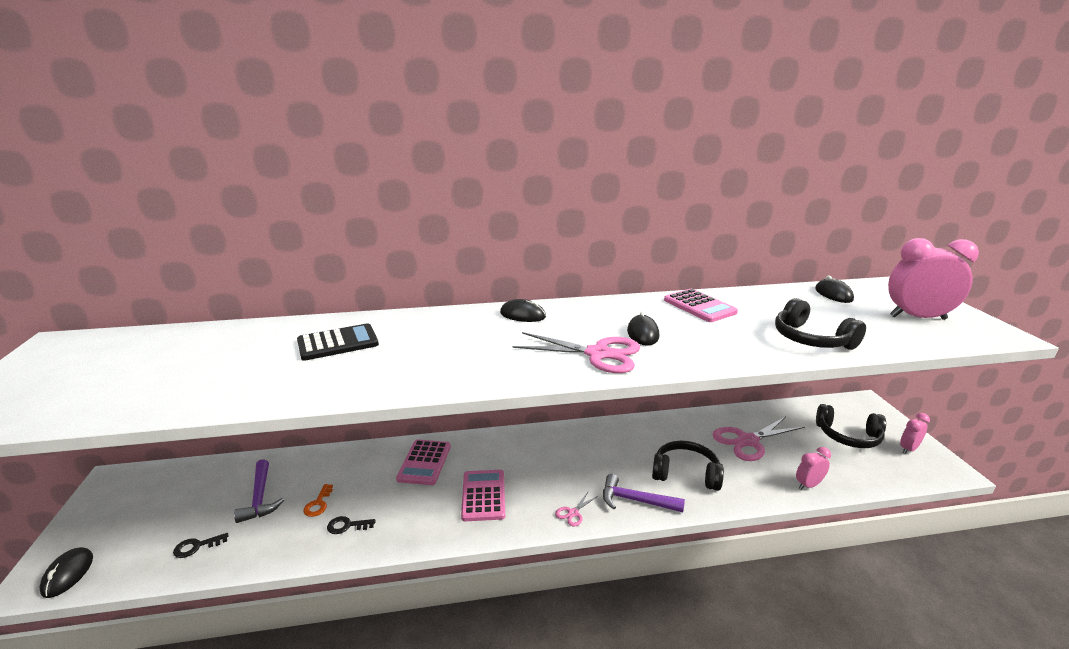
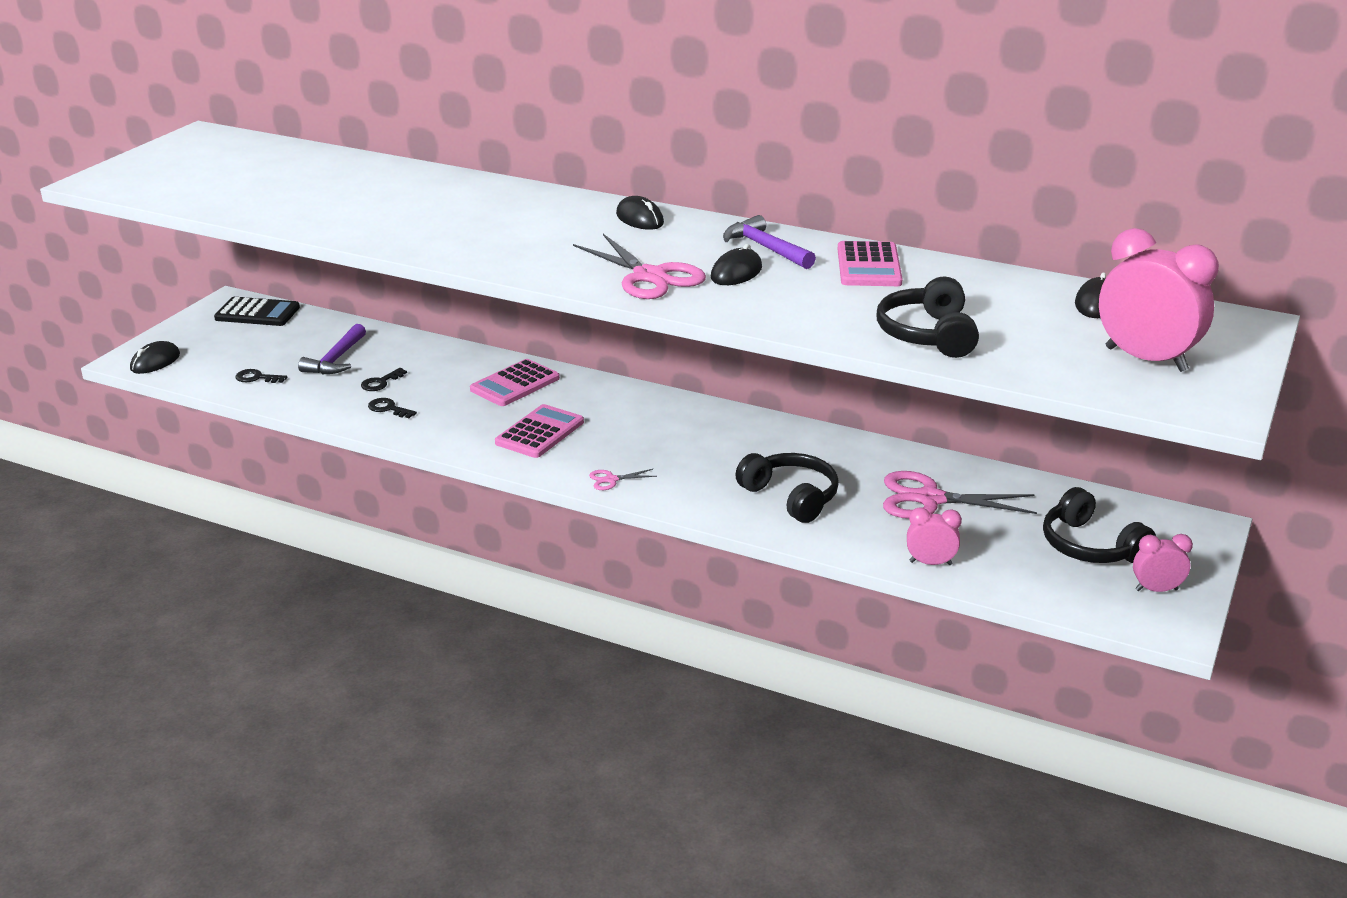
camera: 35 degrees right, 5 degrees up
black calculator [297,323,379,361] -> black calculator moved to [214,297,300,326]
orange key [303,484,333,517] -> black key [361,368,407,391]
purple hammer [603,474,685,512] -> purple hammer moved to [723,215,816,269]

